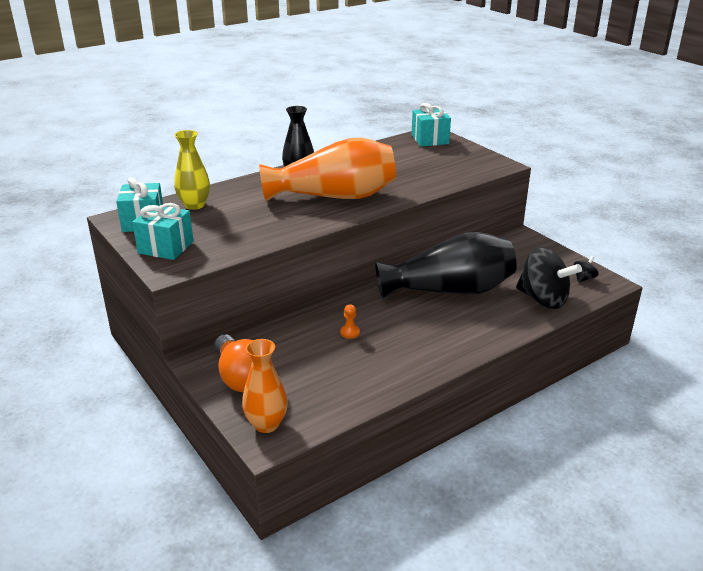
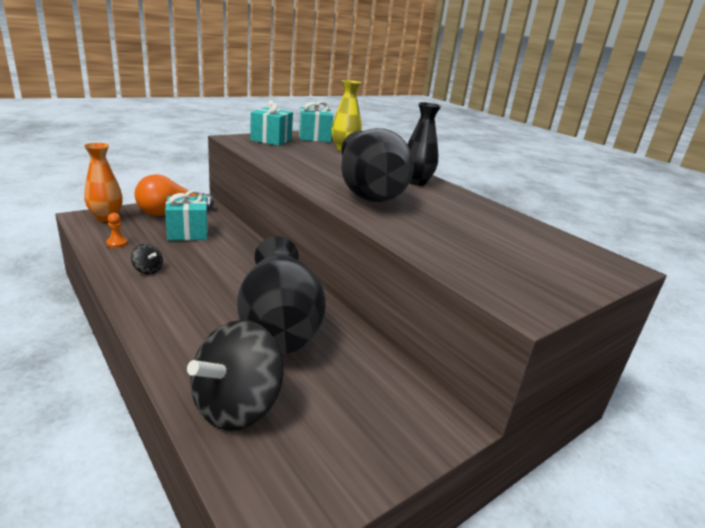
camera: 85 degrees right, 5 degrees down
orange vase [259,138,396,202] -> black vase [341,128,414,202]
orange pawn [340,304,360,339] -> orange pawn moved to [106,213,128,248]
turquoise gift [411,103,451,147] -> turquoise gift moved to [165,190,208,240]
black spinning top [574,256,598,283] -> black spinning top moved to [131,244,163,274]

